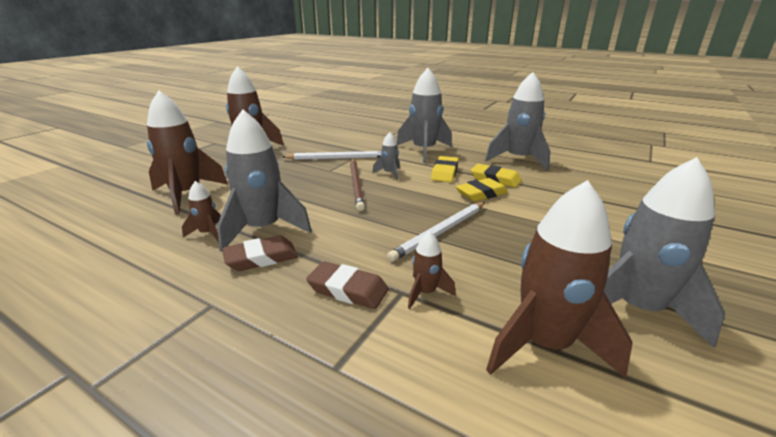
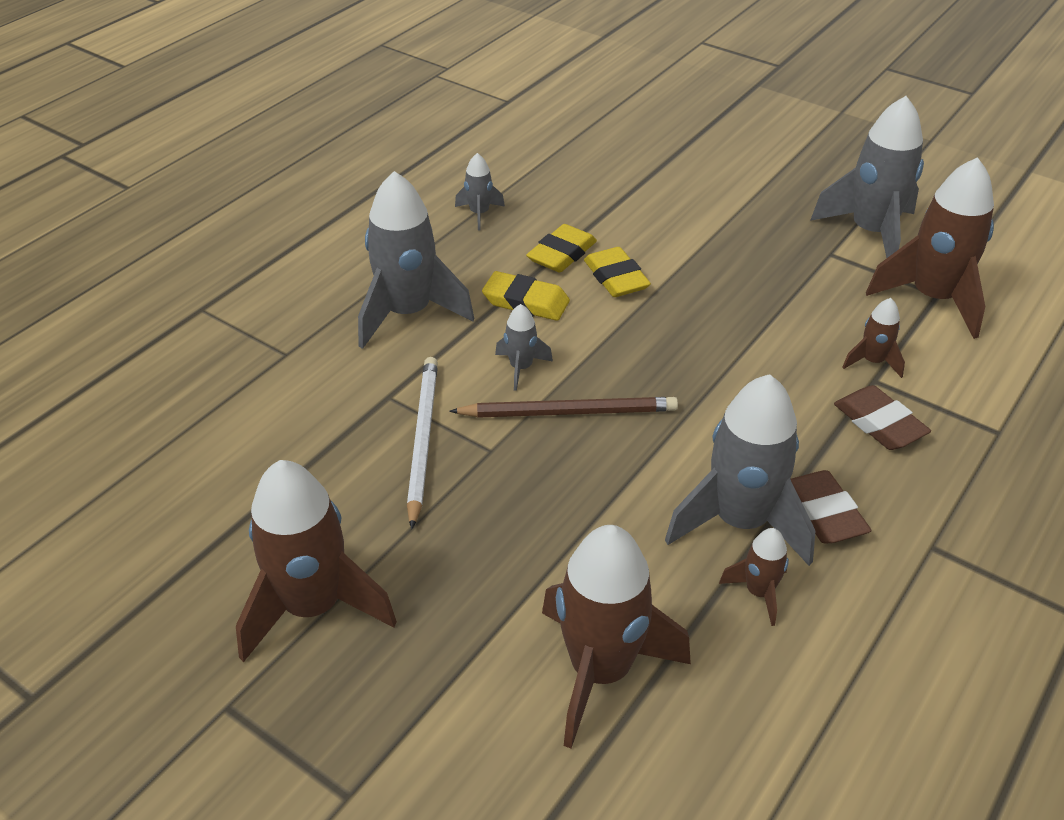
camera: 85 degrees left, 15 degrees up
brown eraser [306,261,389,309] -> brown eraser turned 60 degrees counterclockwise [834,385,931,450]
white pencil [387,202,485,262] -> none
grey rocket [485,72,551,171] -> grey rocket [455,153,505,231], size x0.47

